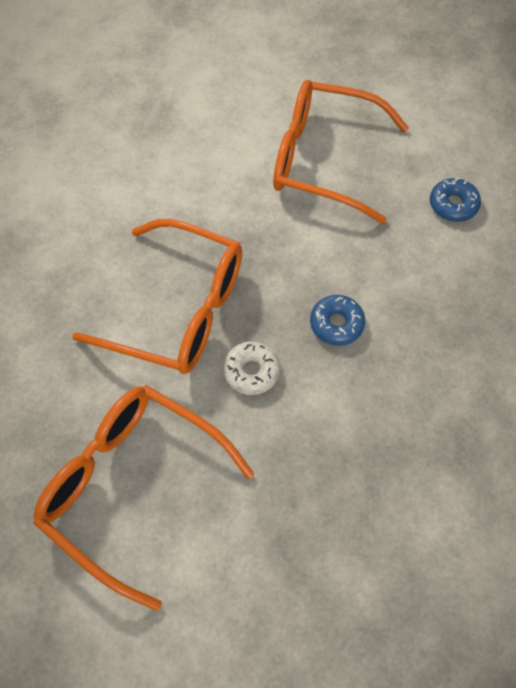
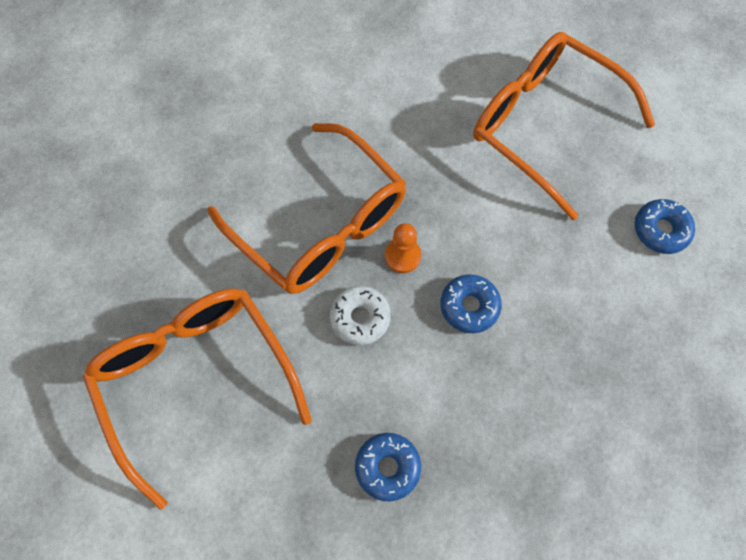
camera: 25 degrees right, 5 degrees up
none -> blue donut [355,433,421,501]
none -> orange pawn [385,223,421,273]

